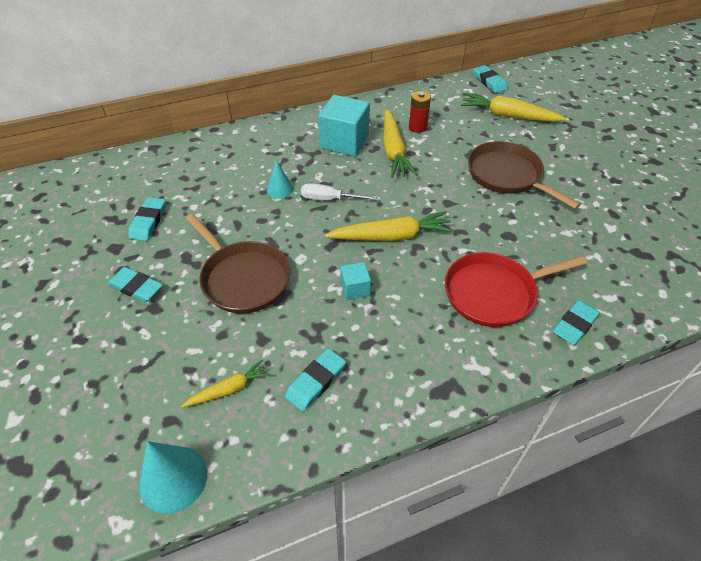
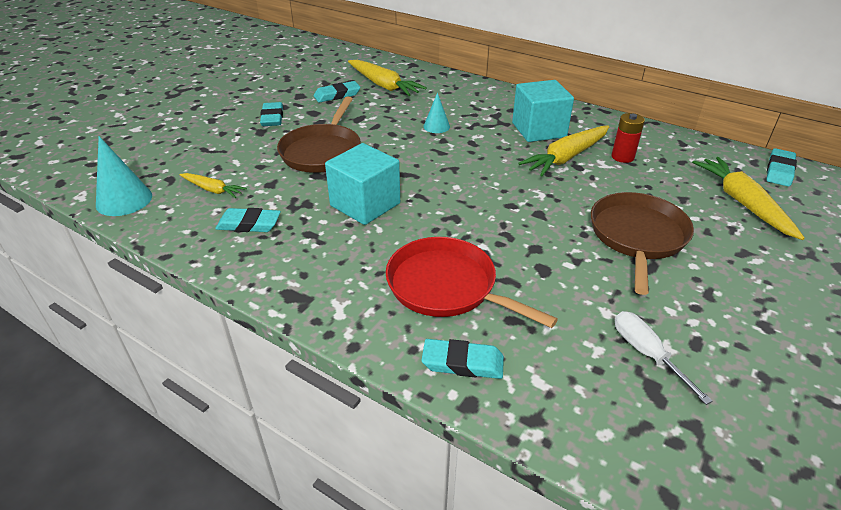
camera: 55 degrees right, 10 degrees down
white screwdriver [301,183,377,200] -> white screwdriver moved to [615,311,712,405]
yellow carrot [325,211,454,241] -> yellow carrot moved to [348,60,427,96]
turquoise cube [340,262,371,300] -> turquoise cube [325,143,400,225], size x1.98

